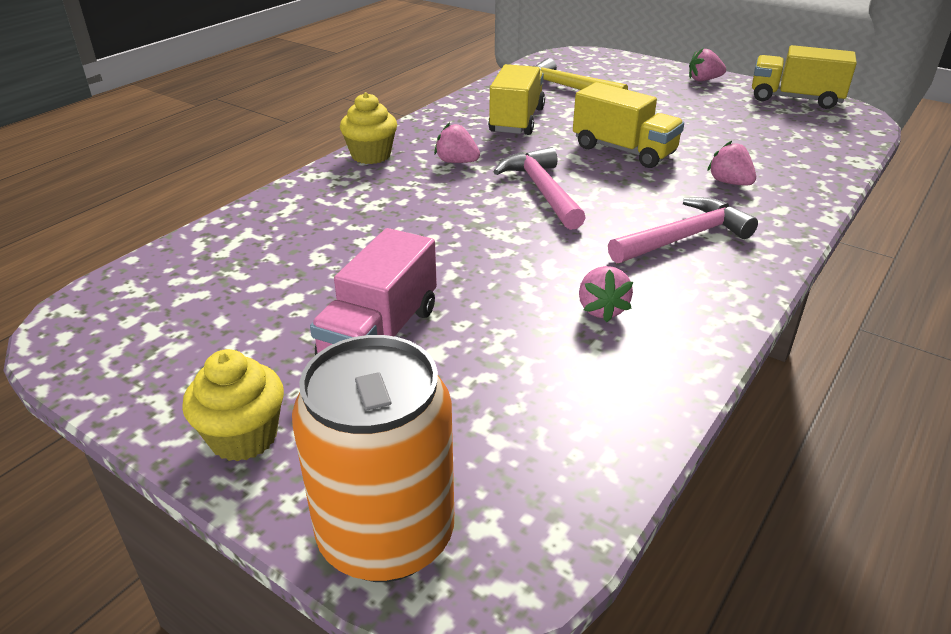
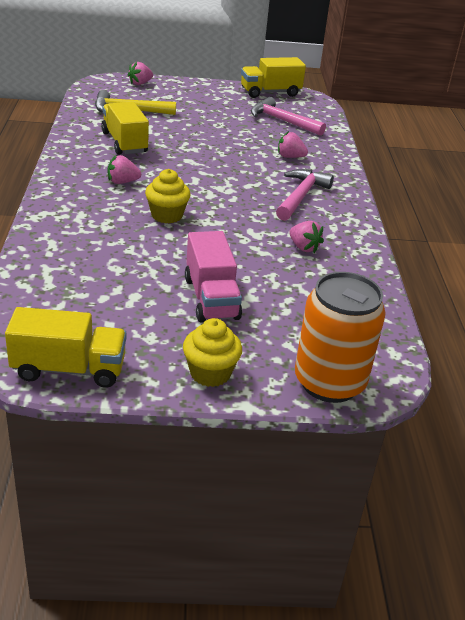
camera: 40 degrees left, 0 degrees up
yellow cupcake [340,92,397,164] -> yellow cupcake moved to [145,169,191,224]
pink hammer [493,147,586,230] -> pink hammer moved to [251,97,326,136]
yellow truck [573,82,684,168] -> yellow truck moved to [5,307,126,388]
pink strawberry [689,48,726,81] -> pink strawberry moved to [128,62,153,85]

